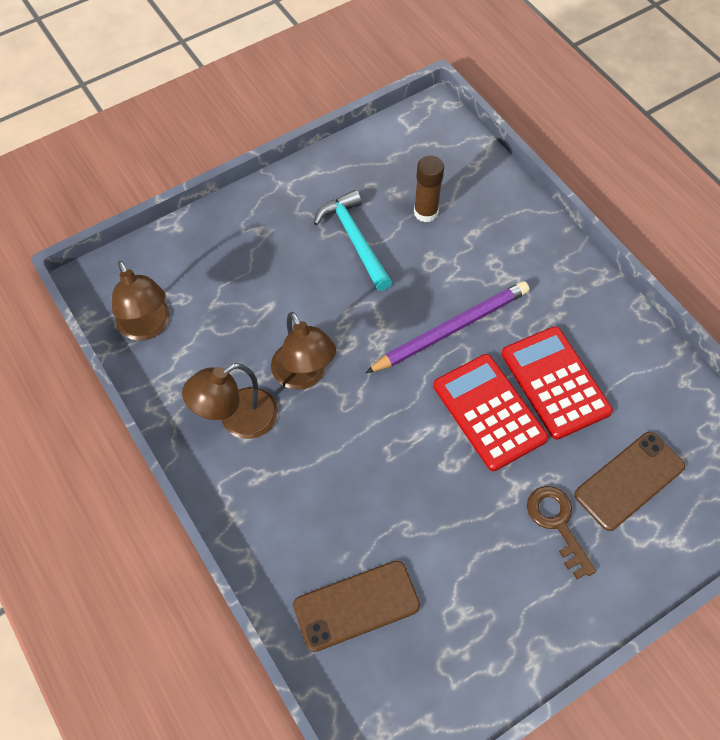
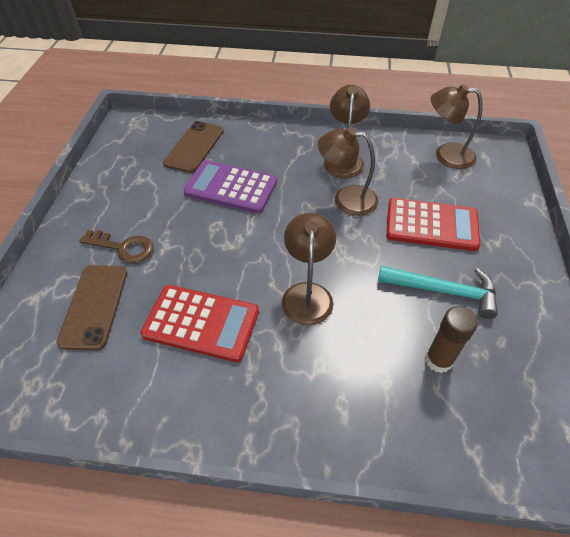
camera: 130 degrees right, 10 degrees down
purple pencil [365,281,529,373] -> brown lamp [282,213,336,326]
red calculator [433,354,548,471] -> red calculator moved to [386,198,481,251]
none -> purple calculator [183,160,277,213]

